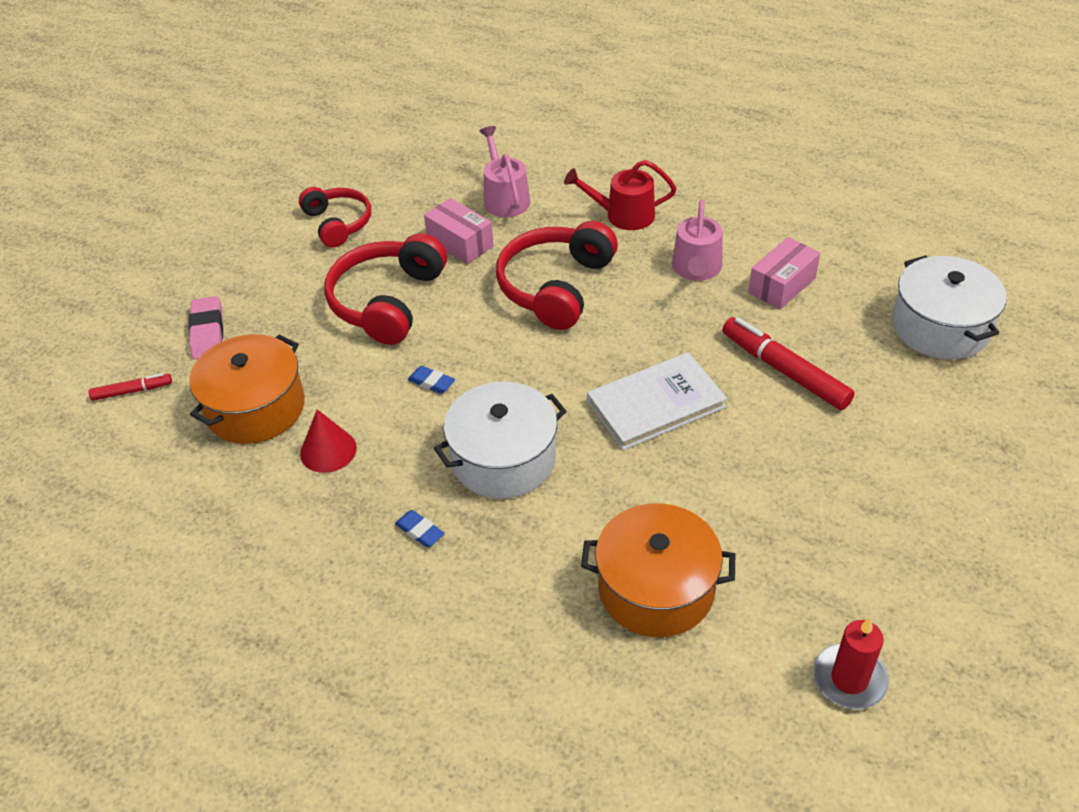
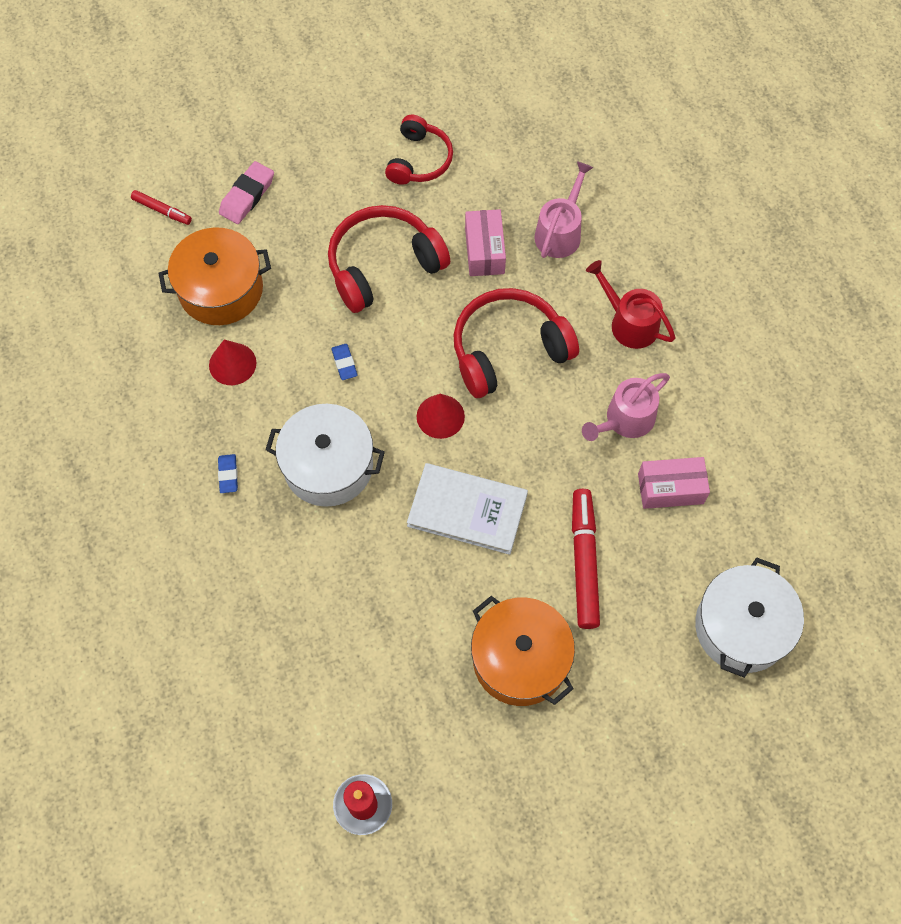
camera: 40 degrees right, 20 degrees up
orange pot [581,503,735,637] -> orange pot moved to [471,596,575,706]
none -> red cone [417,394,465,439]

